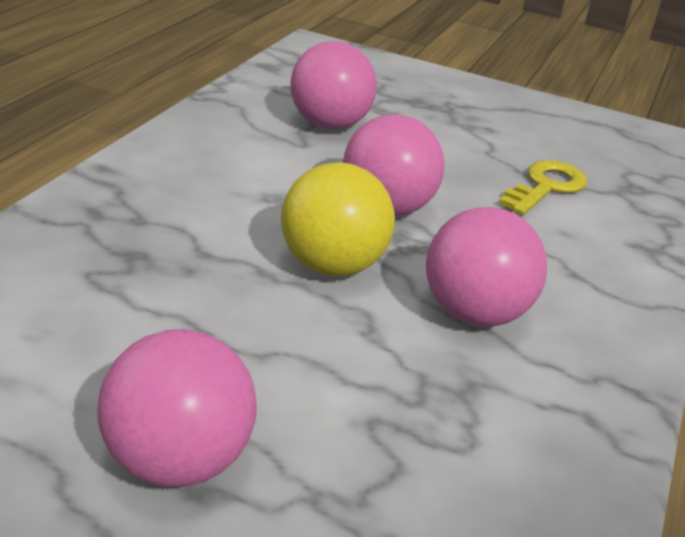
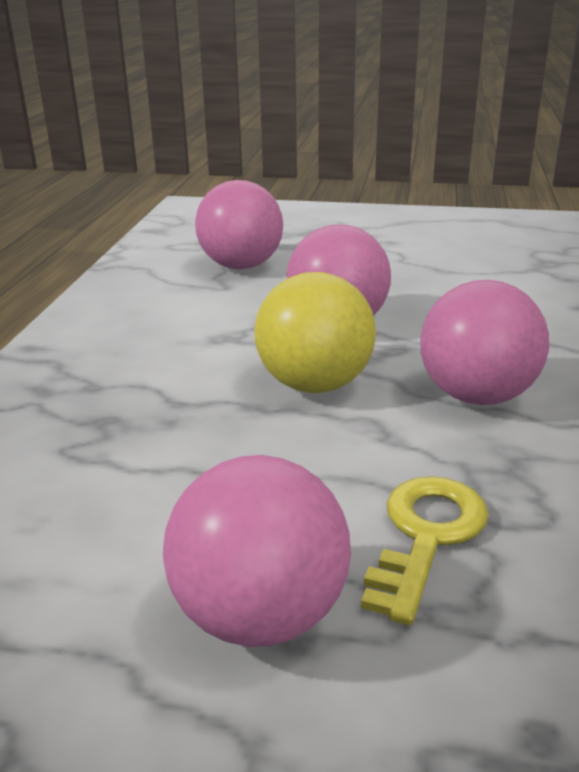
camera: 10 degrees left, 5 degrees down
yellow key [499,160,587,215] -> yellow key moved to [361,476,489,625]

